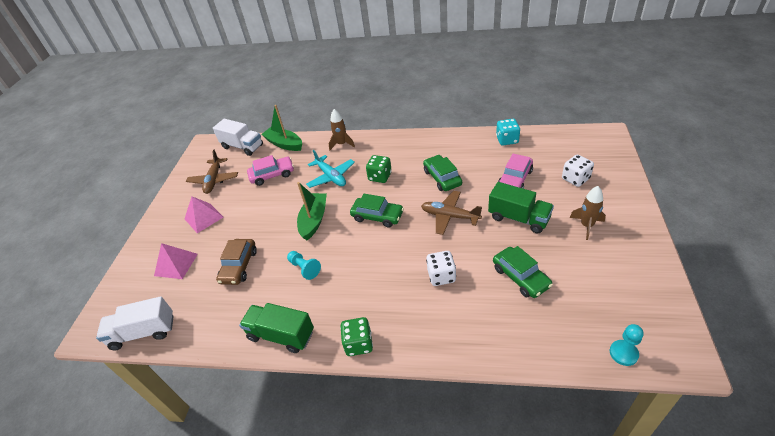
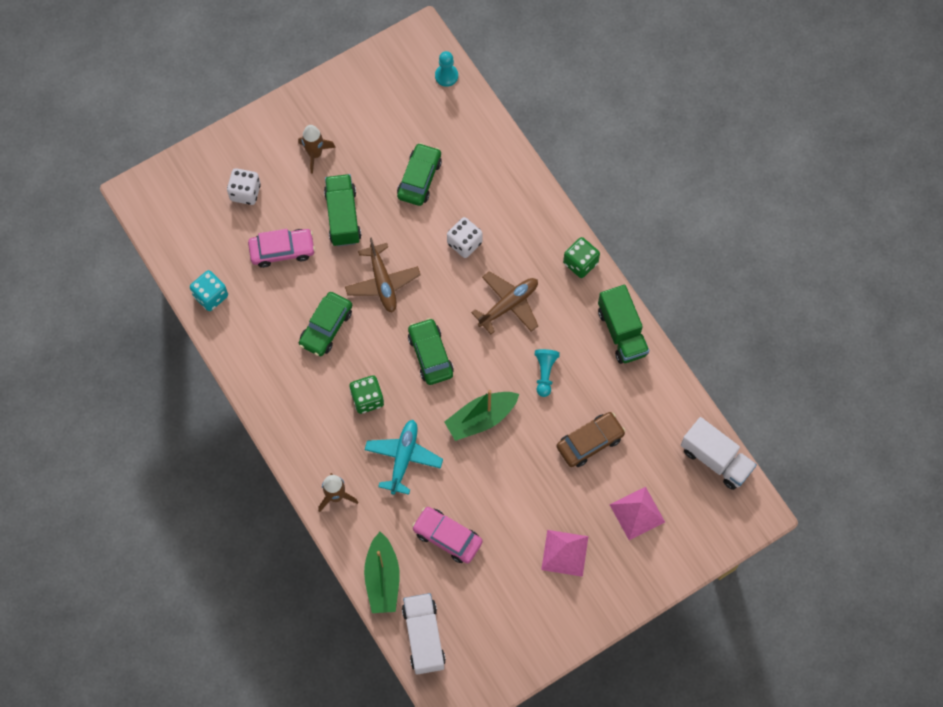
camera: 135 degrees left, 25 degrees up
brown plane [186,150,238,194] -> brown plane moved to [471,271,538,334]

